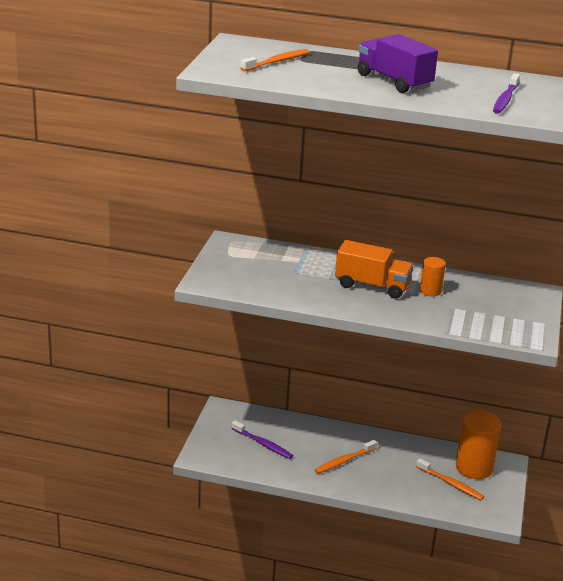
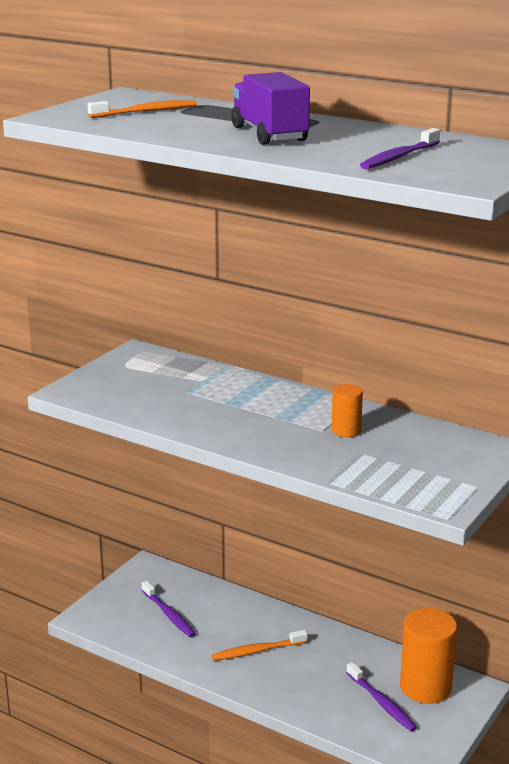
camera: 20 degrees right, 5 degrees down
orange truck [335,240,413,299] -> none
orange toothbrush [416,458,484,500] -> purple toothbrush [346,662,417,732]

